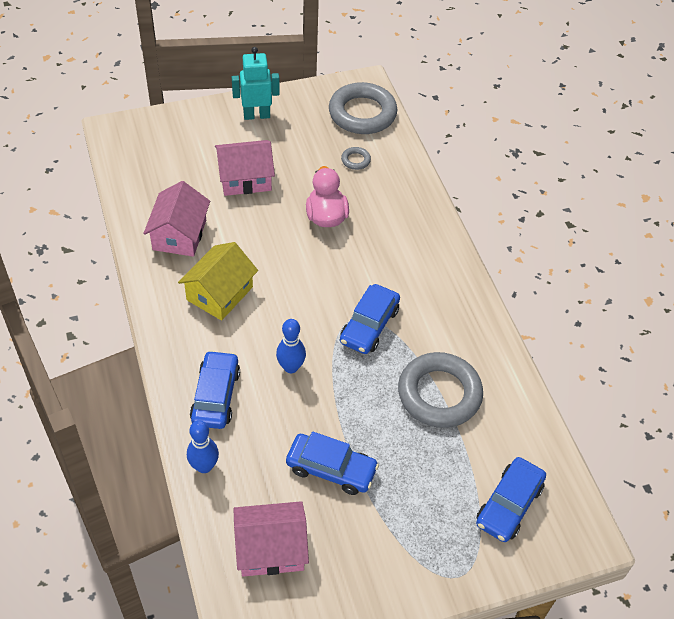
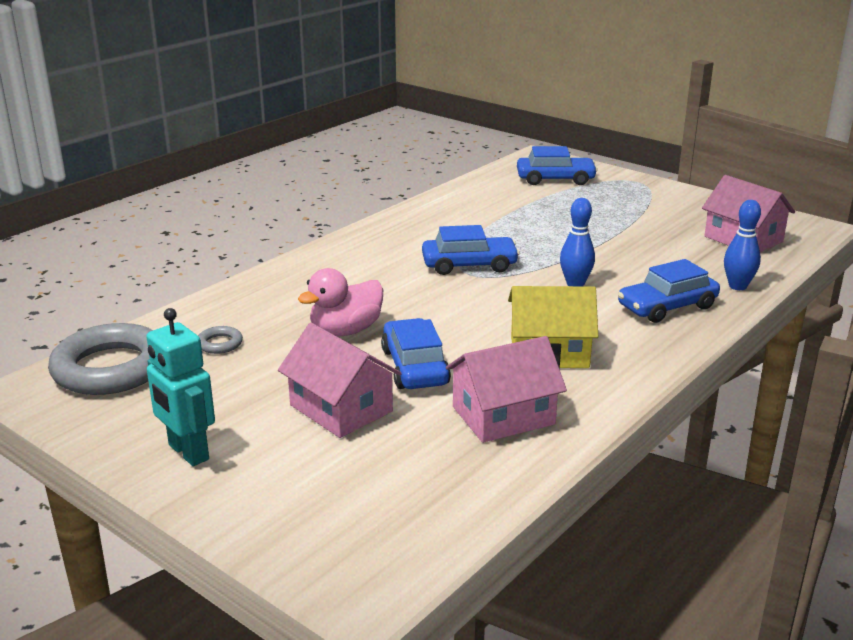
camera: 120 degrees left, 25 degrees down
blue car [286,432,379,495] -> blue car moved to [381,318,451,389]
grey ring [398,352,483,428] -> none

